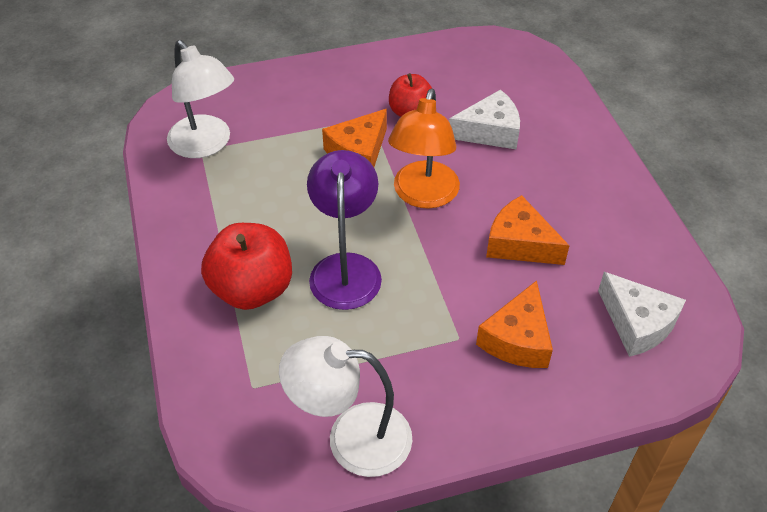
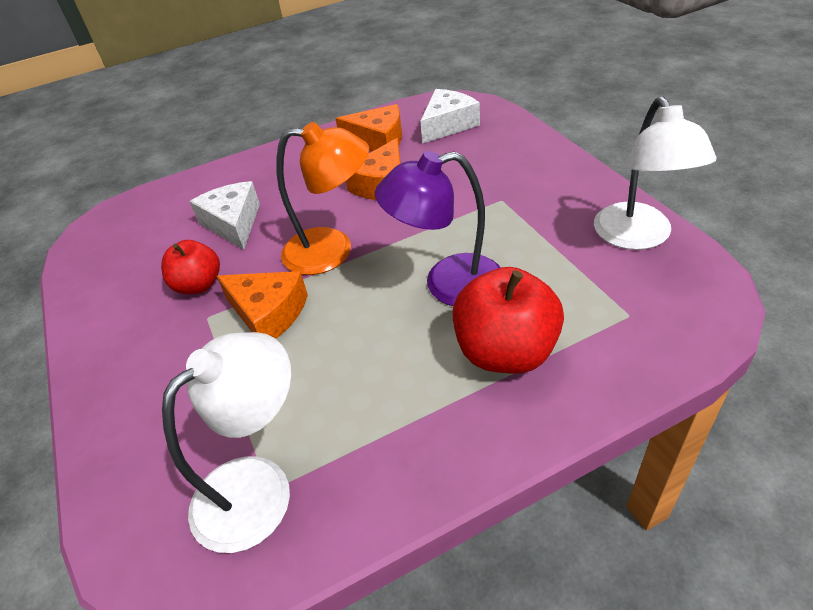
camera: 95 degrees left, 5 degrees down
orange cheese [476,280,553,368] -> orange cheese moved to [335,104,402,151]

